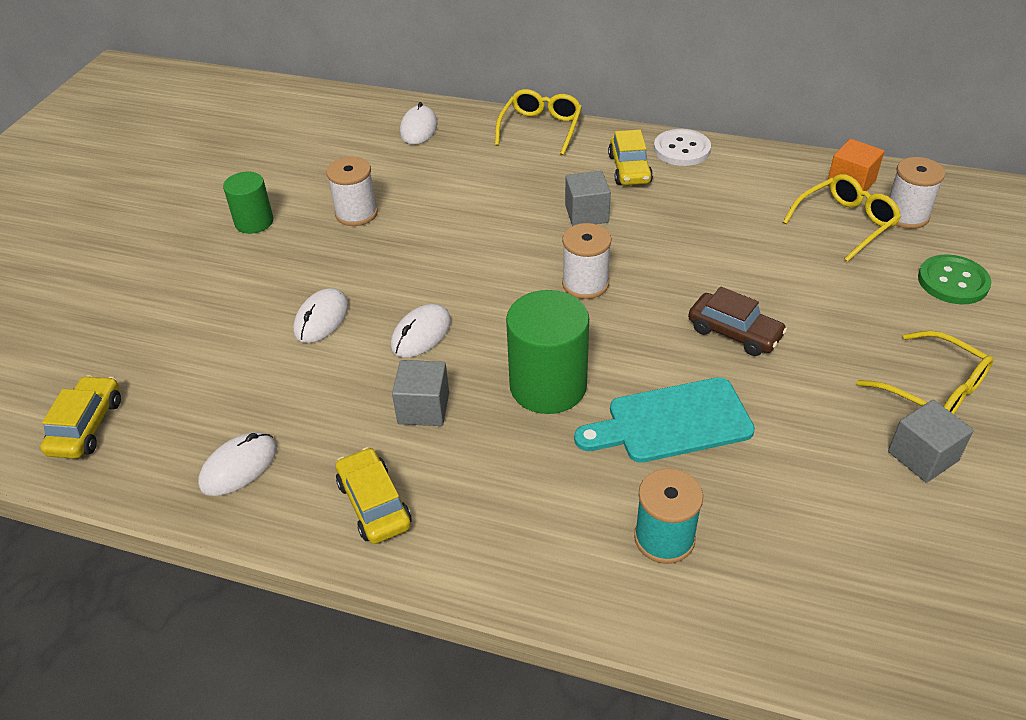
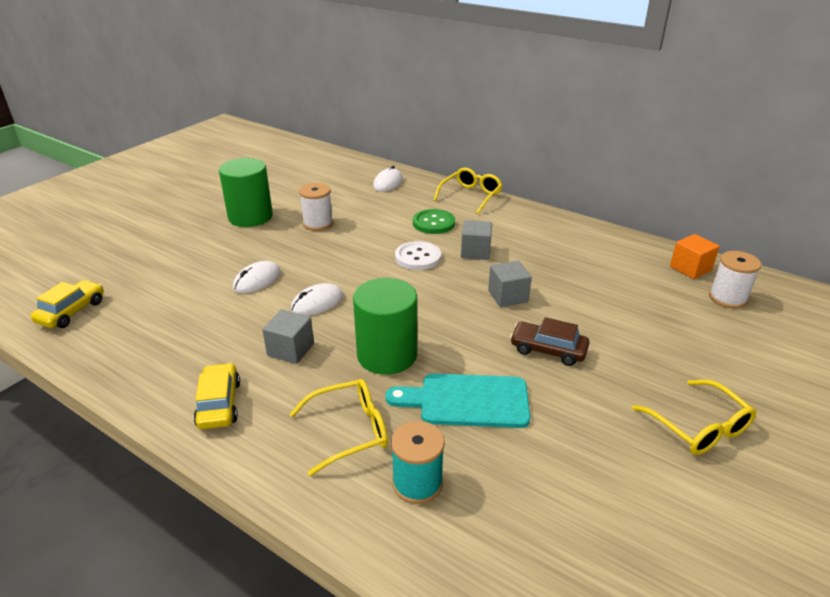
camera: 15 degrees right, 10 degrees down
white mouse [198,432,277,496] -> none
green cylinder [223,172,273,234] -> green cylinder [219,158,273,227], size x1.64
white spool [562,223,612,299] -> none
yellow car [608,130,653,185] -> none
white button [654,129,711,166] -> white button moved to [395,241,441,270]
brown car [688,287,787,356] -> brown car turned 150 degrees clockwise [510,317,590,366]
yellow glasses [783,174,901,262] -> yellow glasses moved to [289,379,388,476]
grey cube [888,400,974,483] -> grey cube moved to [488,261,532,307]
green button [918,254,991,304] -> green button moved to [413,209,455,234]

